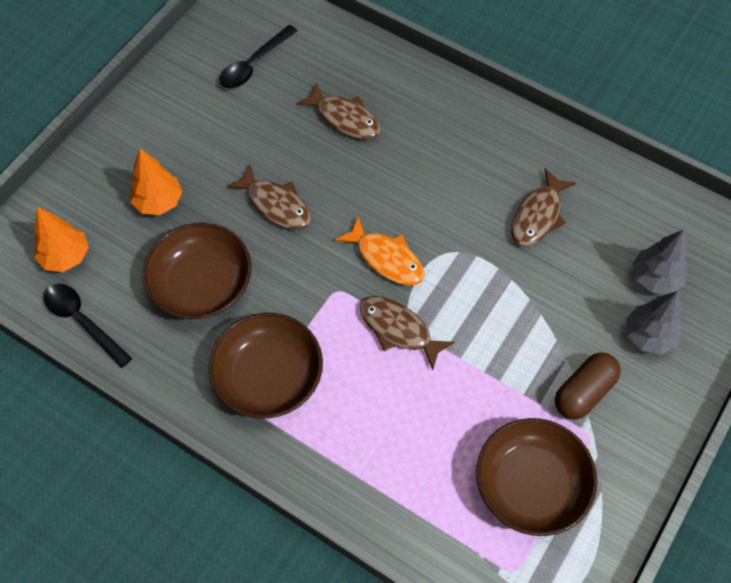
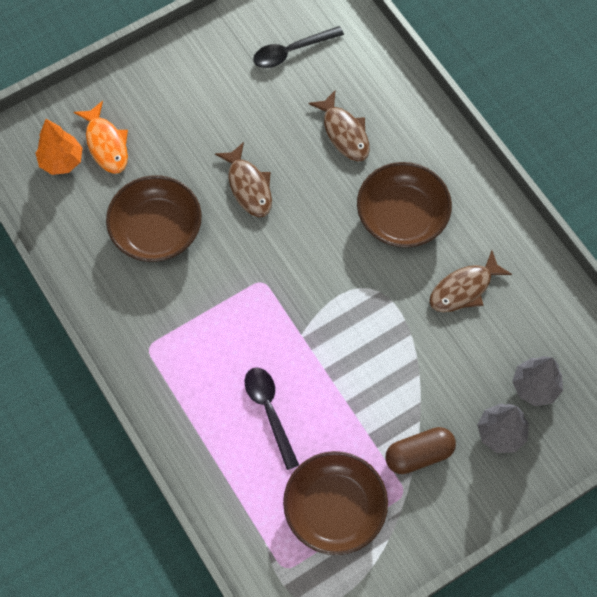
camera: 25 degrees right, 5 degrees up
black spoon [44,283,132,368] -> black spoon moved to [245,368,299,470]
orange tree [130,149,182,215] -> none
brown bowl [208,313,323,419] -> brown bowl moved to [357,162,452,248]
orange fish [335,217,425,285] -> orange fish moved to [74,101,128,174]
brown fish [360,296,455,370] -> none

